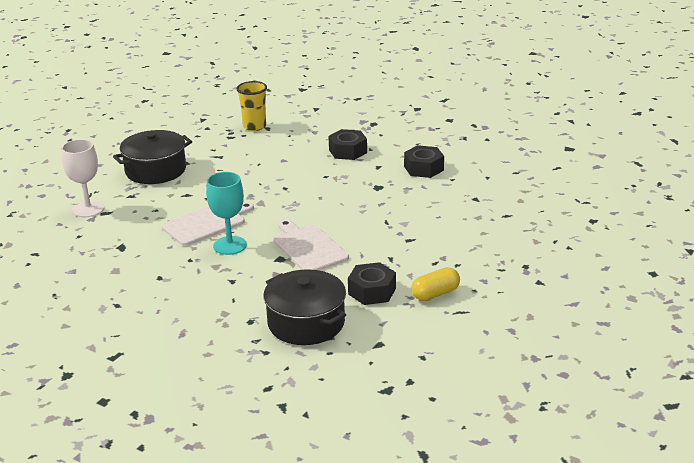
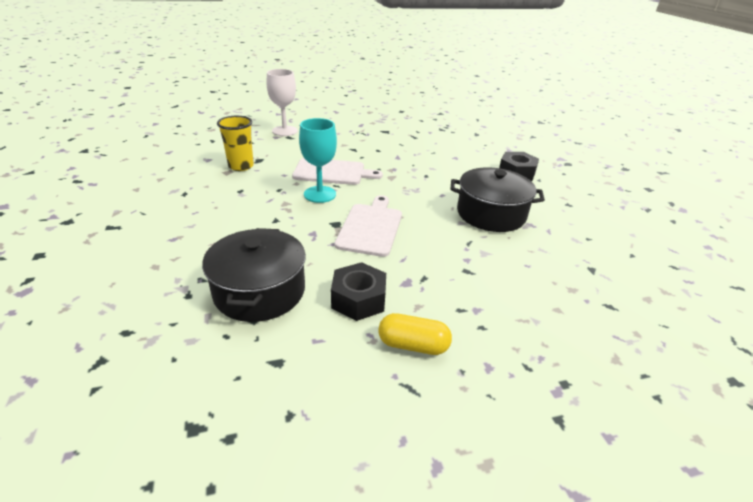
camera: 40 degrees right, 5 degrees up
black pot [113,130,192,184] -> black pot moved to [450,167,545,232]
yellow cup [236,81,267,131] -> yellow cup moved to [217,116,254,171]
black nut [404,145,444,178] -> none

